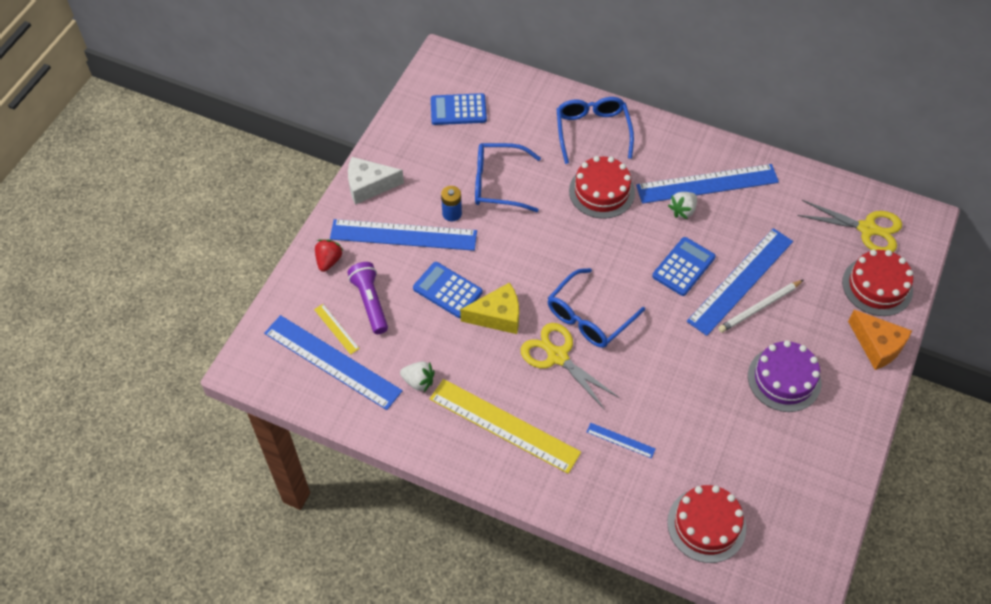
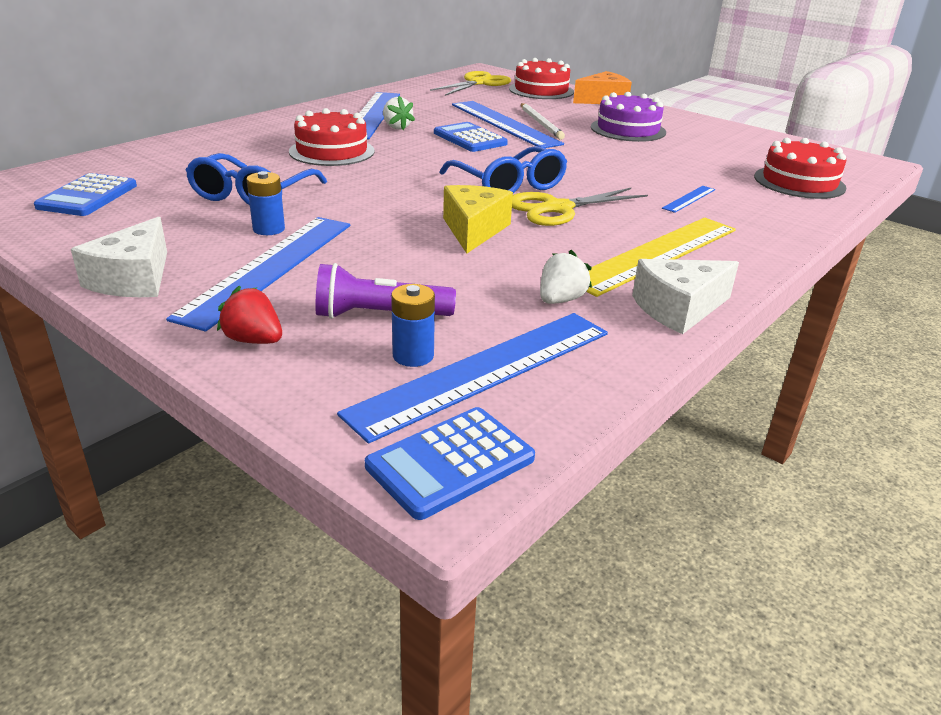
camera: 75 degrees left, 25 degrees down
yellow ruler [314,304,360,355] -> blue battery [391,284,435,367]
blue calculator [413,262,483,318] -> blue calculator moved to [365,407,535,520]
blue glasses [557,97,634,164] -> none
none -> white cheese [632,259,739,334]

